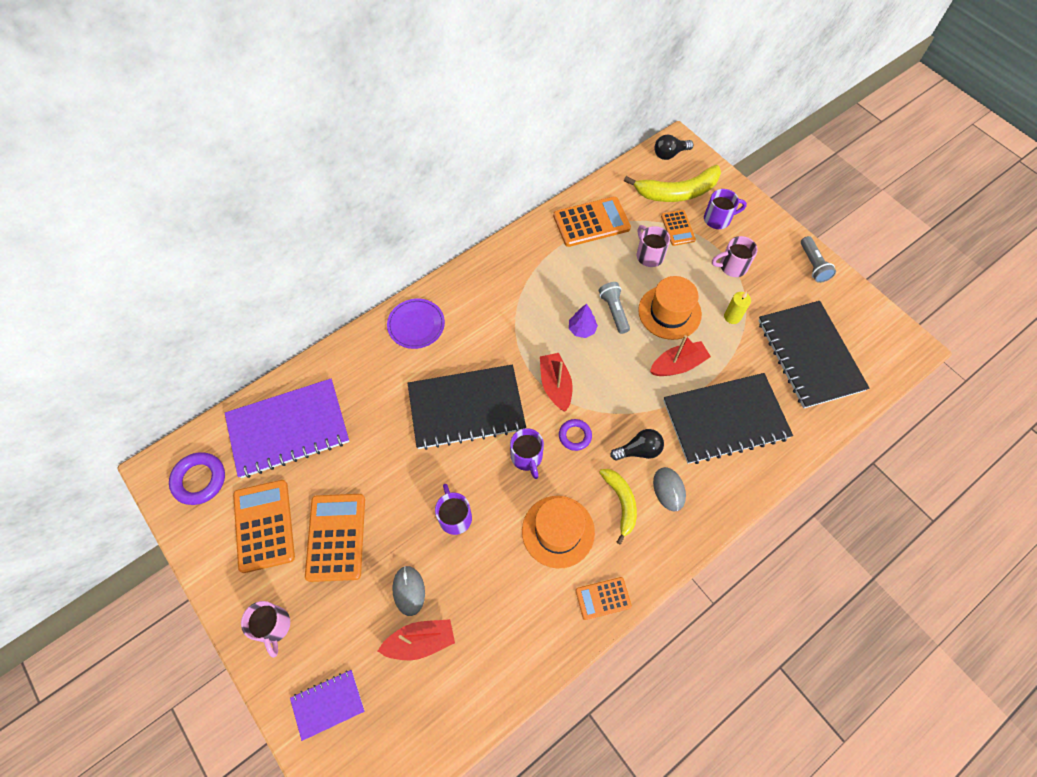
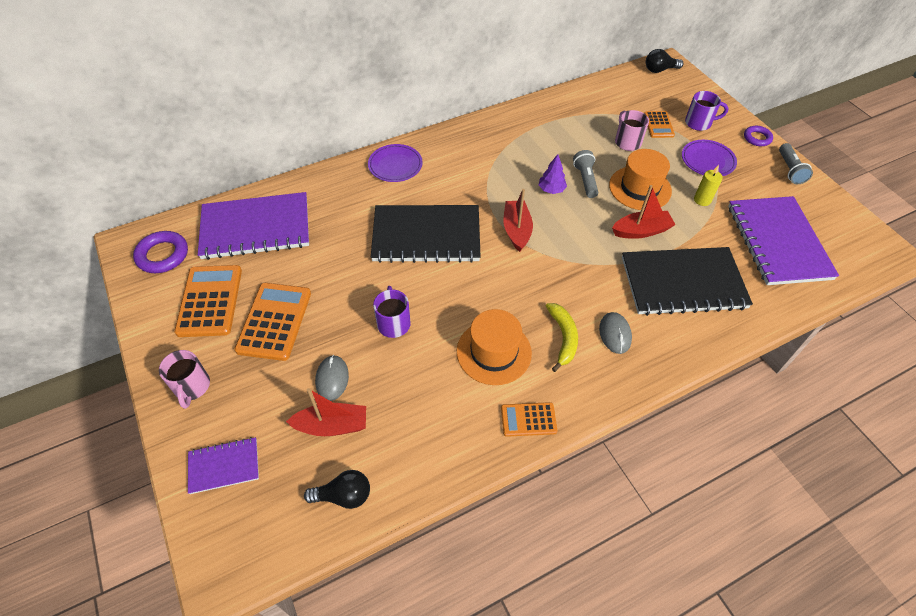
camera: 10 degrees right, 10 degrees down
purple mug [510,428,544,479] -> none
orange calculator [553,196,631,247] -> none
purple ring [559,419,592,451] -> purple ring moved to [744,126,773,146]
black light bulb [610,429,664,461] -> black light bulb moved to [304,470,370,509]
yellow banana [624,165,721,202] -> none
pink mug [712,236,758,277] -> purple plate [682,140,737,176]
black notebook [758,301,869,408] -> purple notebook [728,196,839,285]

